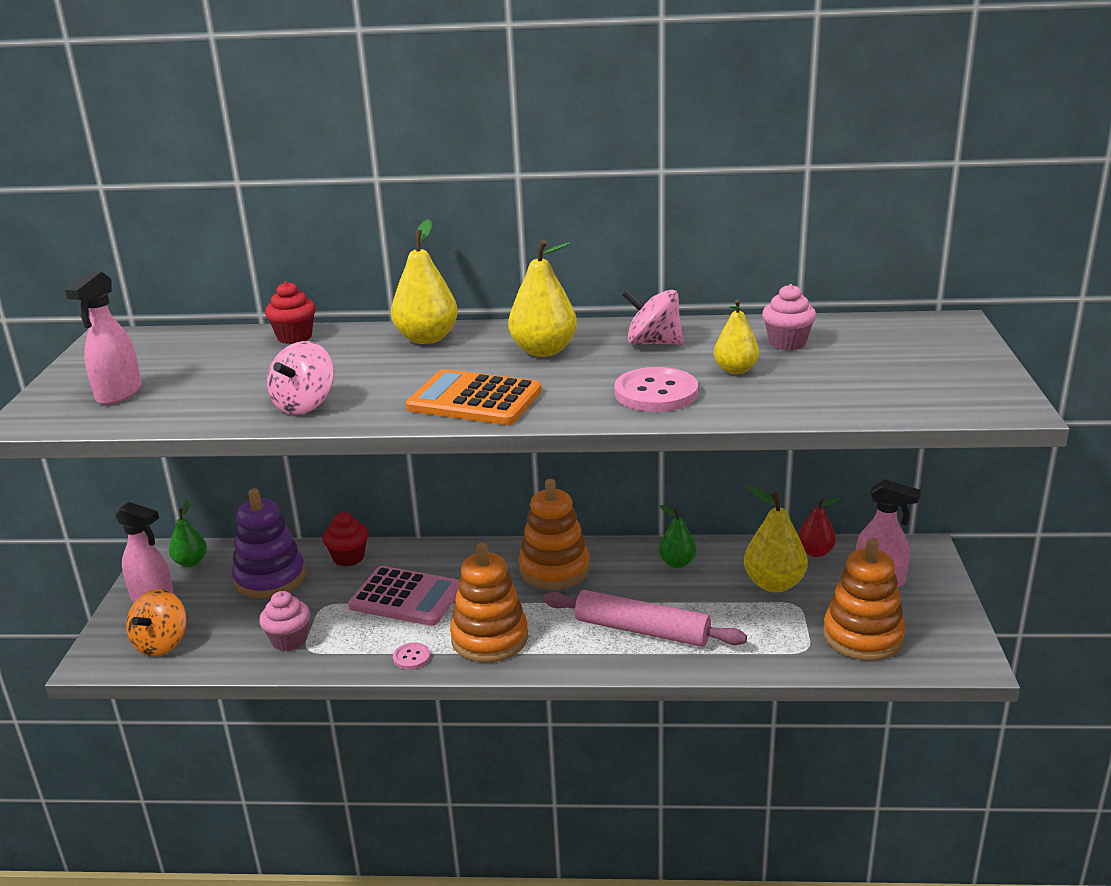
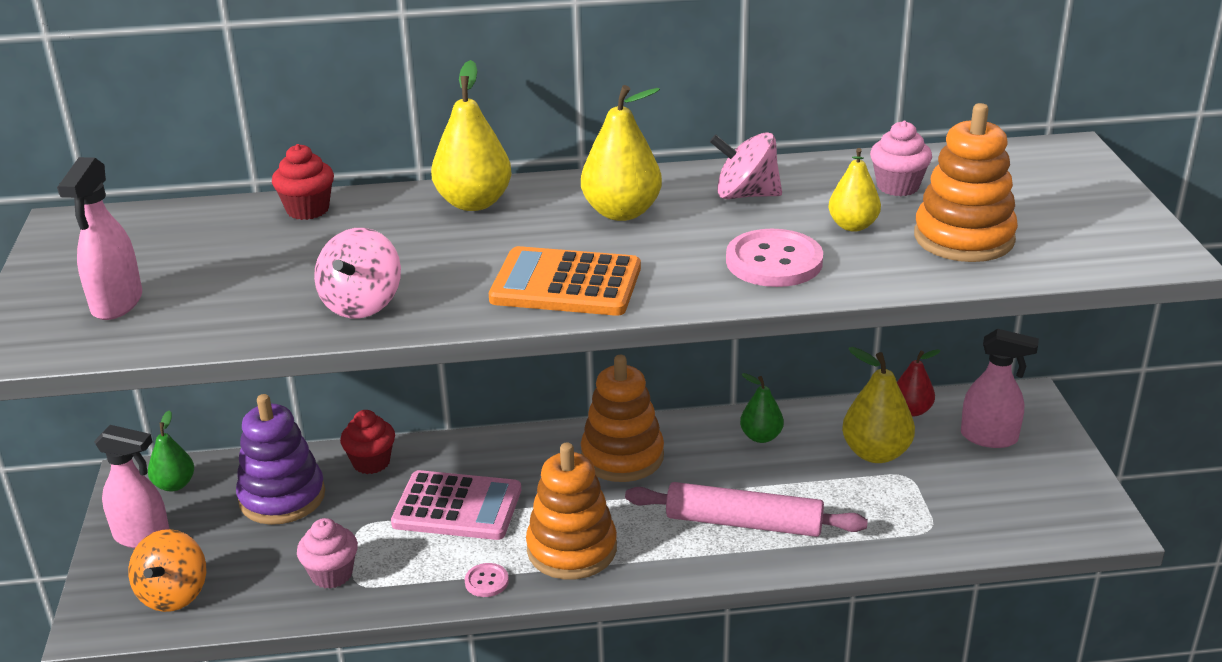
camera: 10 degrees left, 5 degrees up
orange stacking toy [823,538,906,661] -> orange stacking toy moved to [914,103,1018,262]

